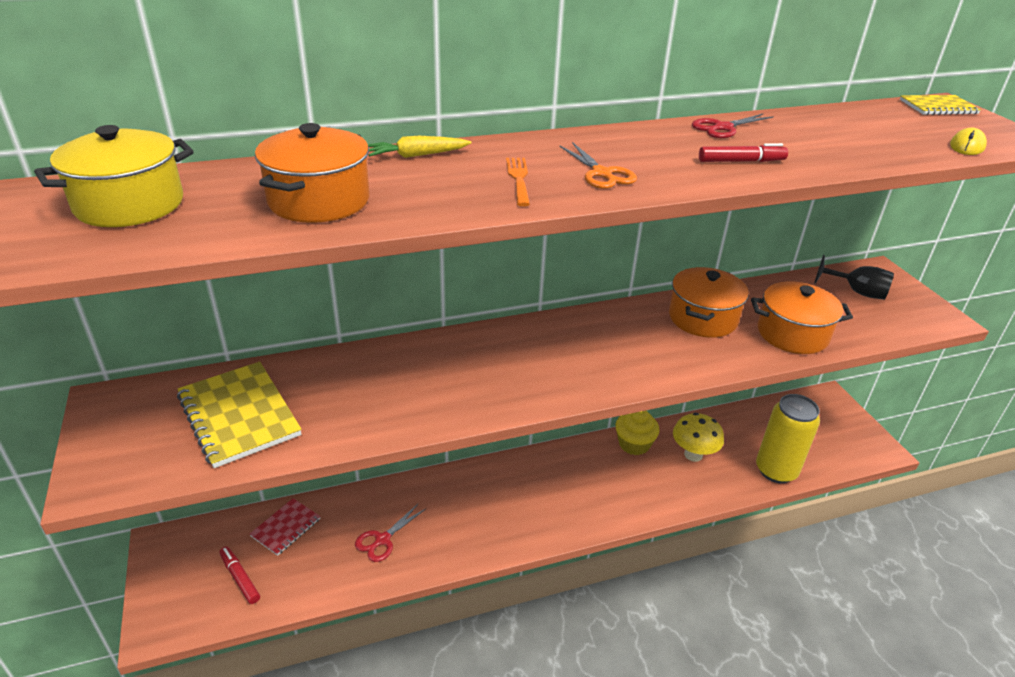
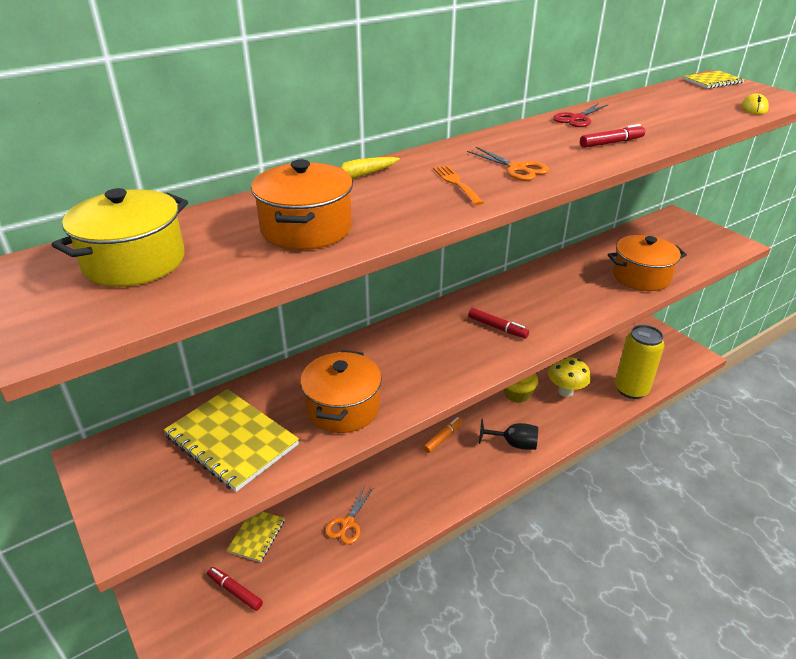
camera: 15 degrees left, 0 degrees up
red notebook [250,498,320,556] -> yellow notebook [227,512,285,562]
red scissors [355,504,426,562] -> orange scissors [325,485,373,544]
orange pot [669,267,749,338] -> orange pot moved to [300,350,382,433]
black goblet [814,255,894,300] -> black goblet moved to [479,418,538,450]
none -> orange marker [423,417,463,453]
none -> red marker [468,308,529,338]

